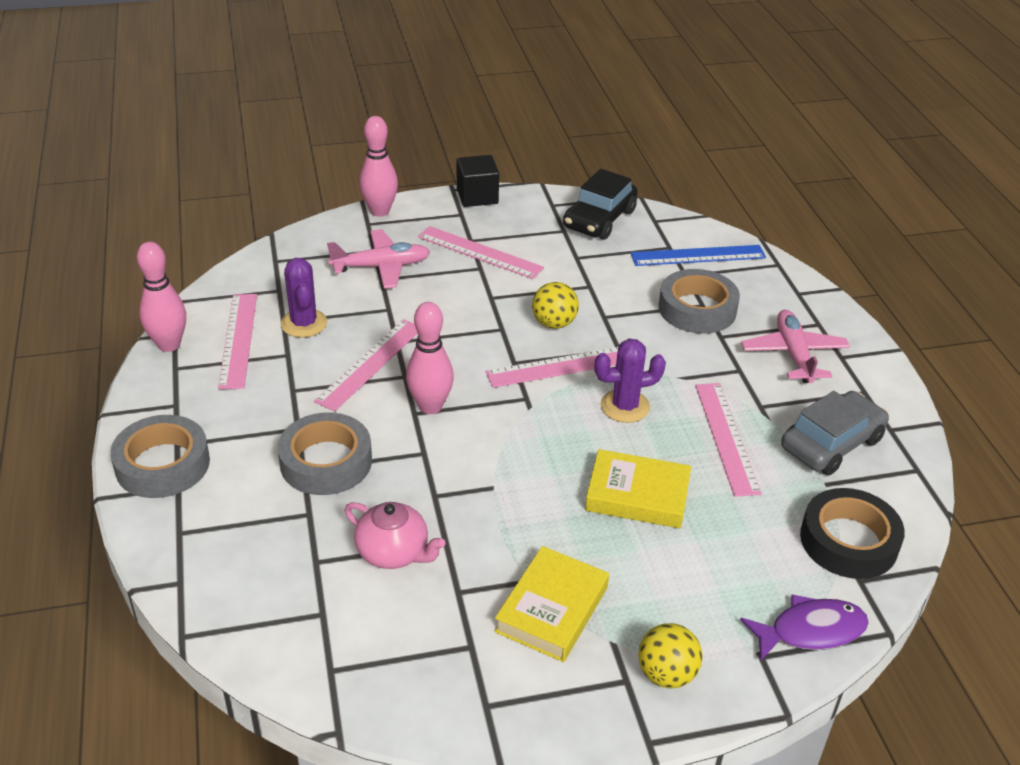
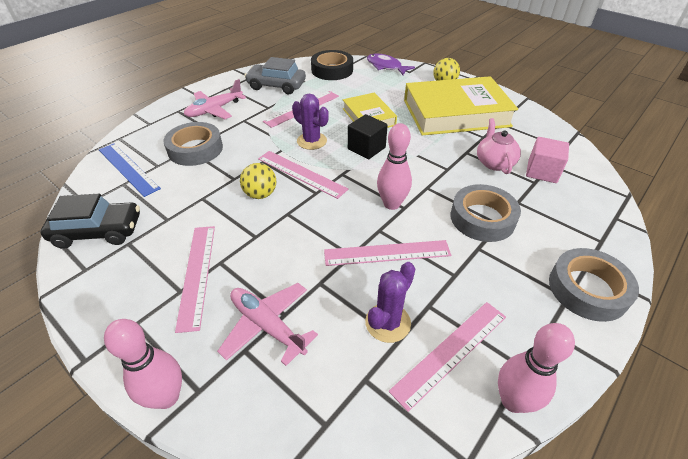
camera: 125 degrees left, 5 degrees up
black cube [457,155,499,207] -> black cube moved to [348,114,388,159]
yellow book [494,546,609,662] -> yellow book [404,76,518,135], size x1.84
none -> pink cube [526,137,569,183]

